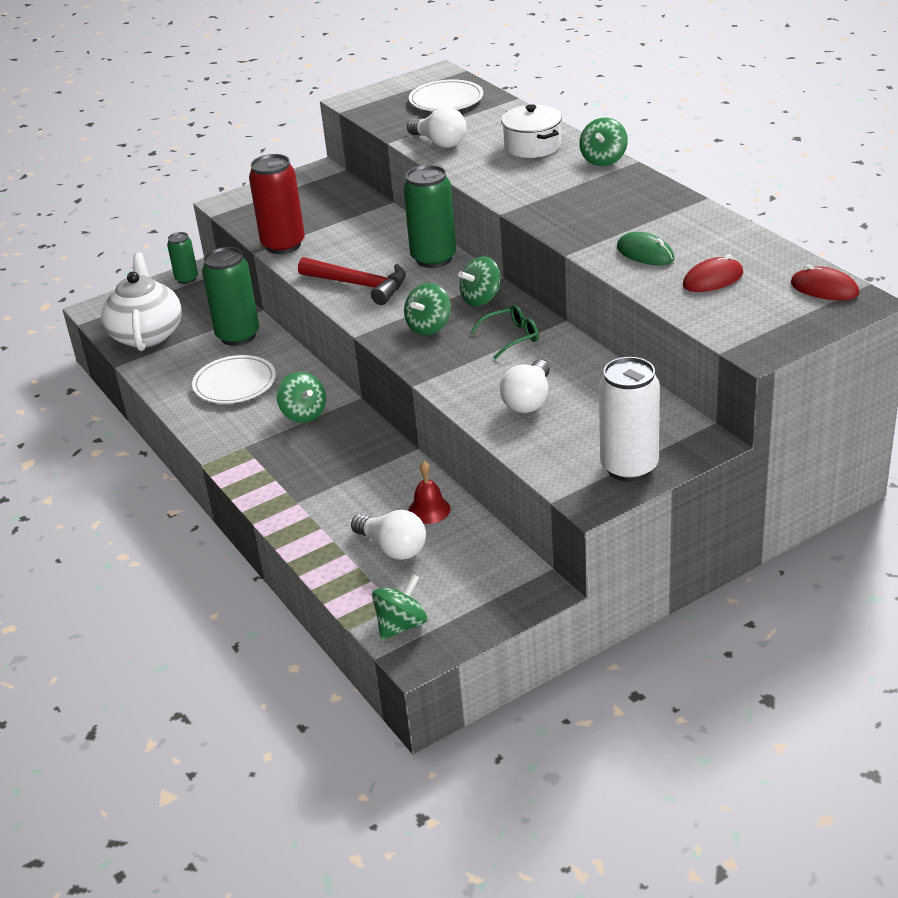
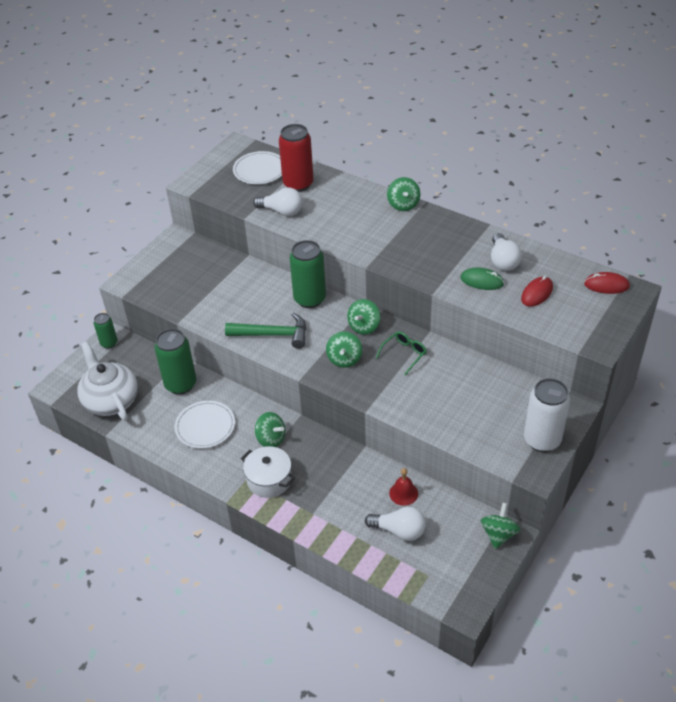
camera: 25 degrees left, 10 degrees up
red can [249,154,305,254] -> red can moved to [279,124,314,192]
red hammer [298,257,406,305] -> green hammer [225,312,306,349]
green spinning top [372,574,427,640] -> green spinning top moved to [481,503,520,549]
white light bulb [500,360,550,413] -> white light bulb moved to [491,233,522,271]
white pot [501,104,562,158] -> white pot moved to [241,446,295,498]

